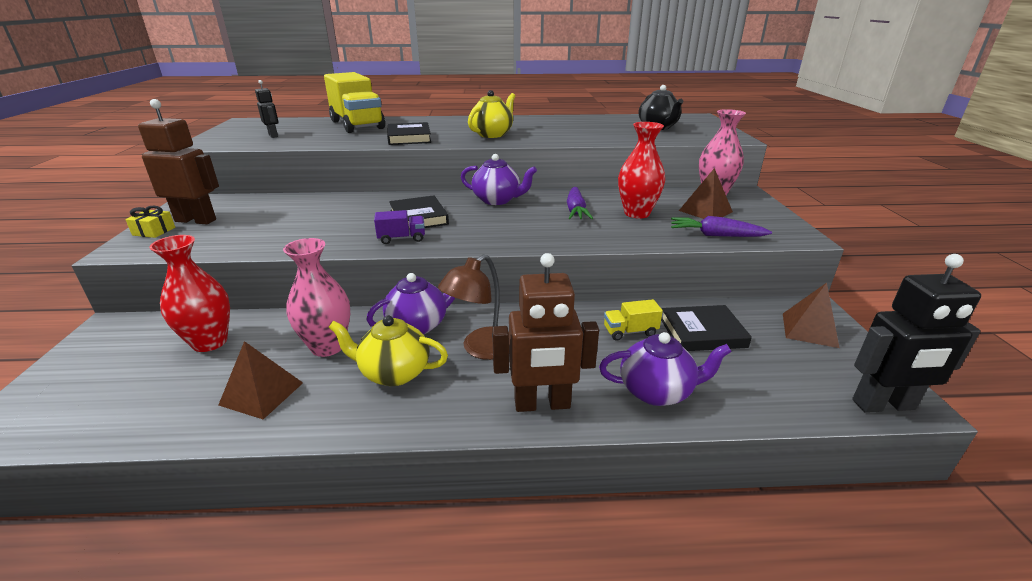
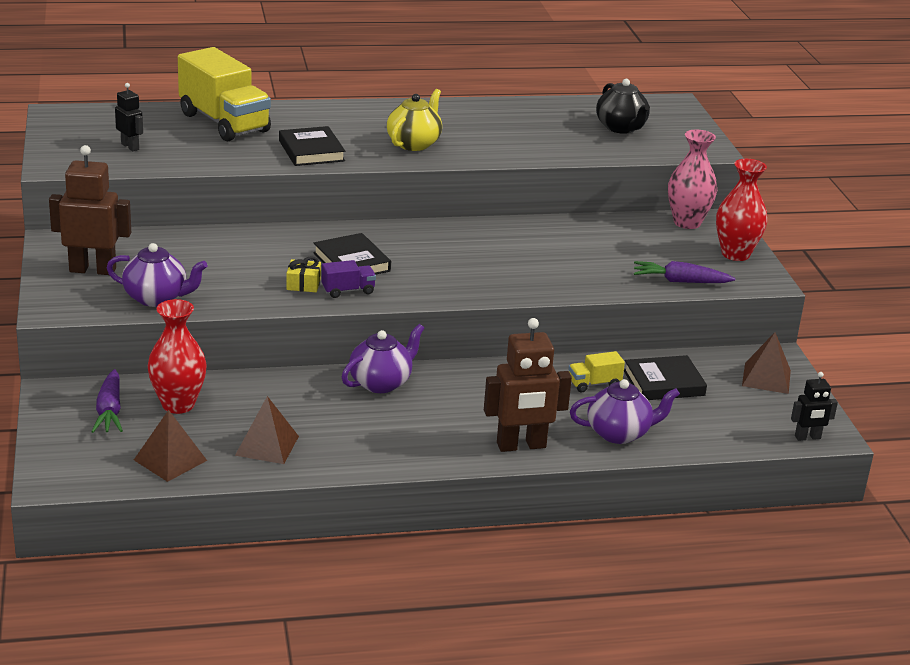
camera: 10 degrees left, 0 degrees up
yellow gift [125,206,175,238] -> yellow gift moved to [286,256,321,292]
pink vase [283,238,350,357] -> none
yellow teapot [328,316,448,386] -> none
brown lamp [438,254,509,360] -> none
purple teapot [461,154,537,205] -> purple teapot moved to [107,243,207,307]
purple carrot [567,187,593,219] -> purple carrot moved to [91,369,123,433]
red vase [618,122,665,218] -> red vase moved to [716,159,767,261]
brown pyramid [679,168,733,219] -> brown pyramid moved to [134,410,207,482]
black robot [852,254,981,413] -> black robot [791,372,838,441], size x0.54

